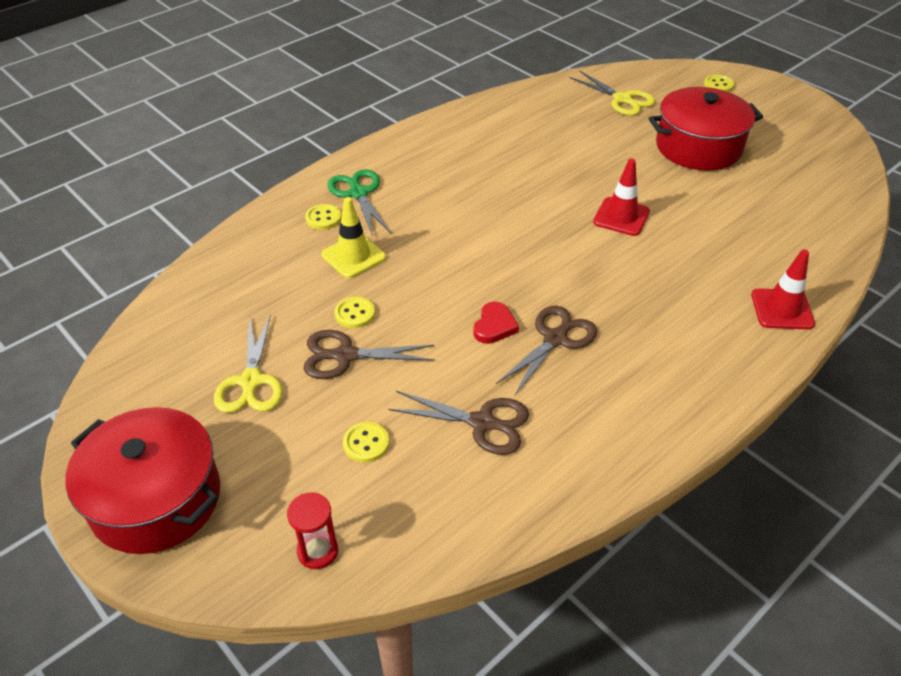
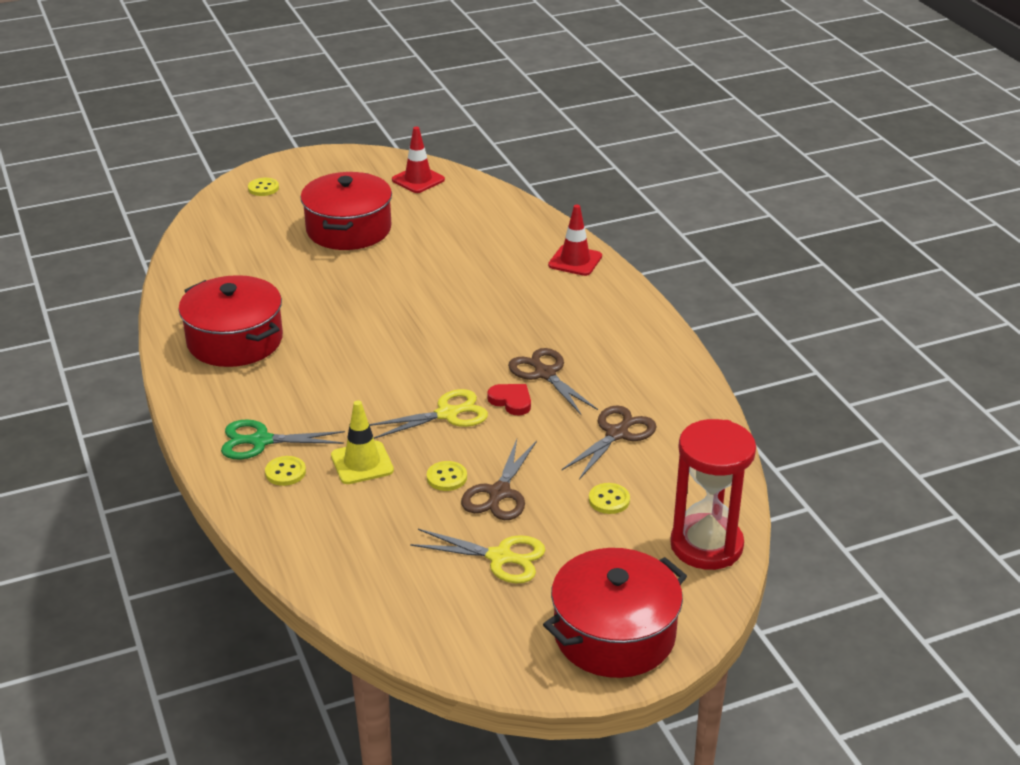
camera: 70 degrees left, 10 degrees down
red hourglass [287,492,338,569] -> red hourglass [670,419,756,570], size x2.11
yellow scissors [569,71,655,116] -> yellow scissors moved to [369,389,488,439]
red traffic cone [593,159,650,236] -> red traffic cone moved to [392,127,445,193]
none -> red pot [178,275,283,367]

